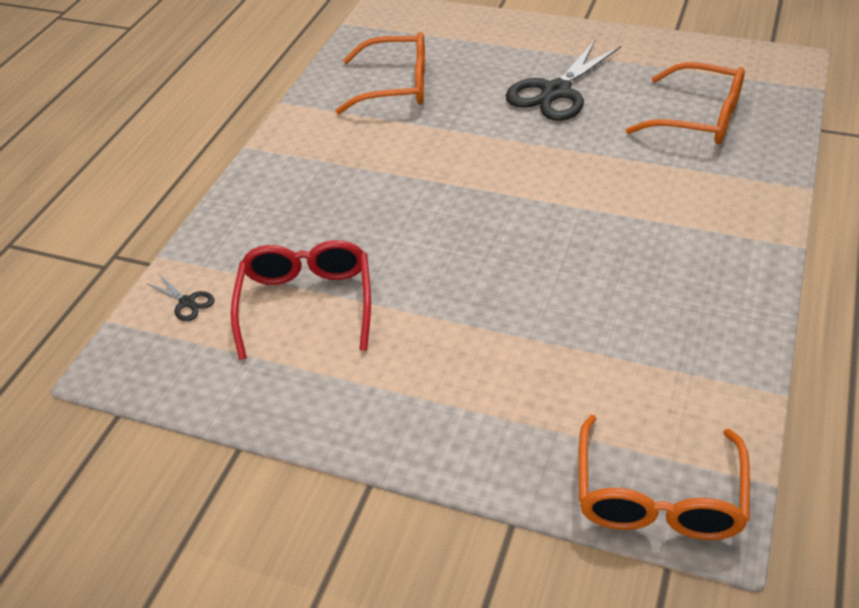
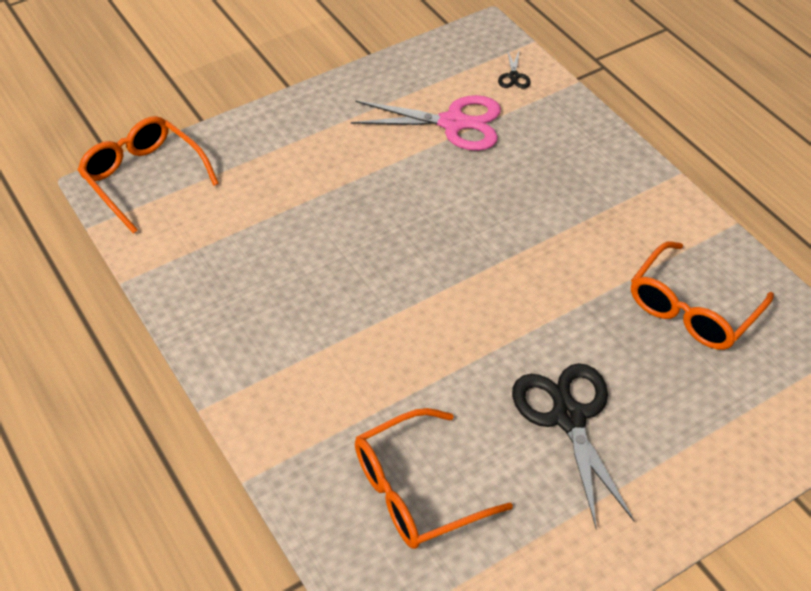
camera: 125 degrees right, 5 degrees up
black scissors [147,275,215,321] -> black scissors turned 75 degrees counterclockwise [498,49,531,88]
red glasses [231,240,371,360] -> pink scissors [351,95,501,151]

